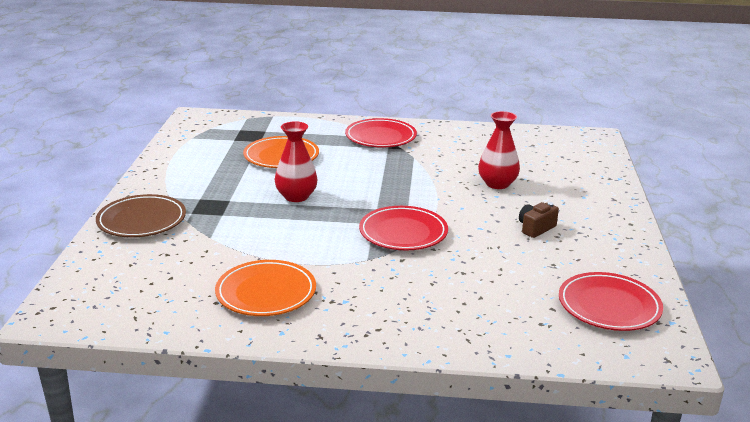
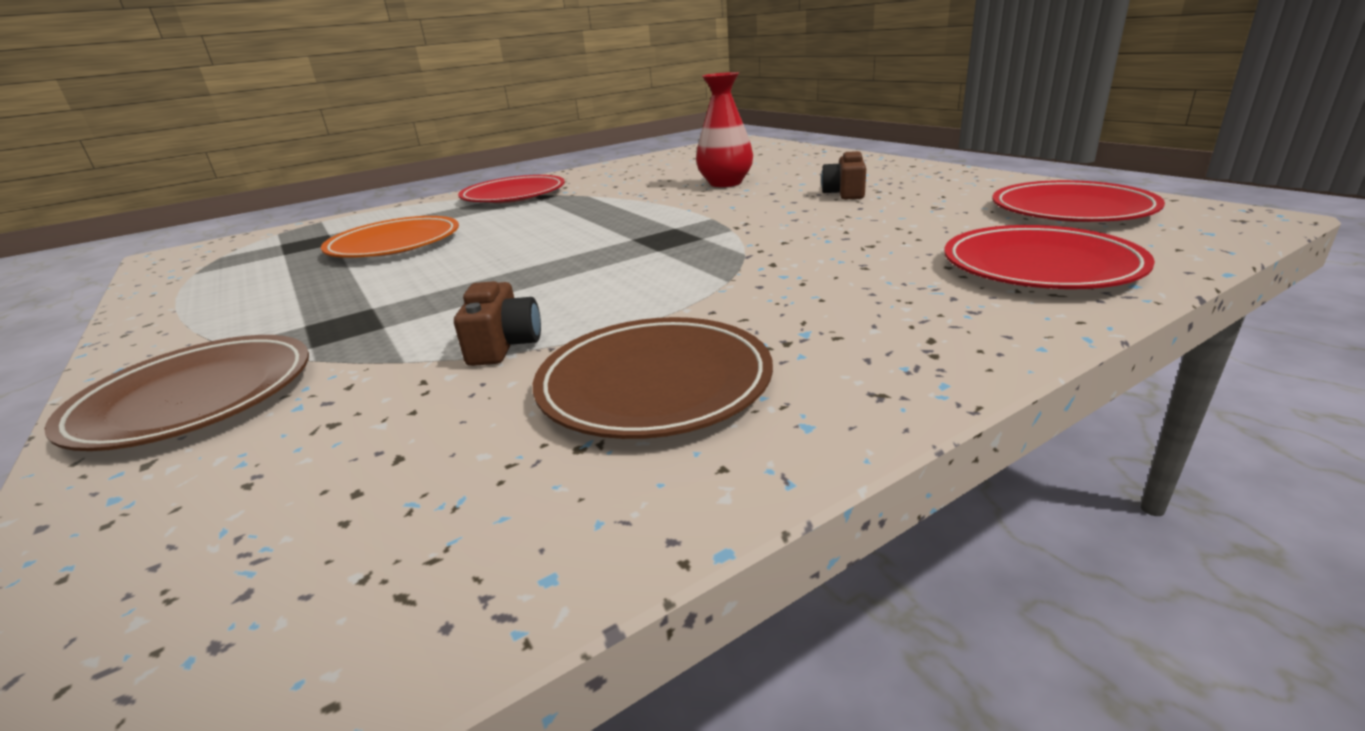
camera: 35 degrees left, 0 degrees up
orange plate [215,260,316,316] -> brown plate [533,317,773,439]
red vase [275,121,318,202] -> none
red plate [359,206,448,251] -> red plate moved to [944,225,1155,289]
none -> brown camera [454,281,541,366]

